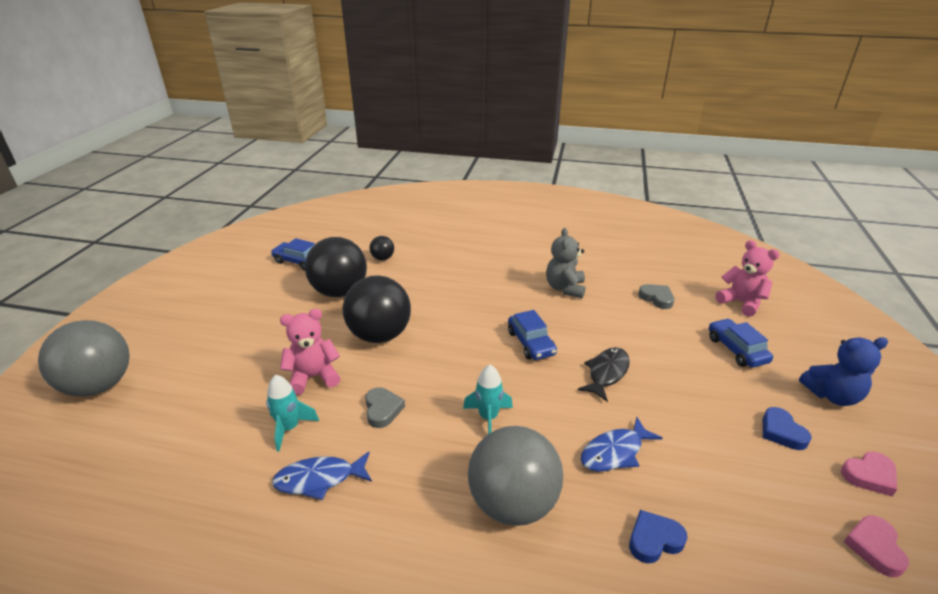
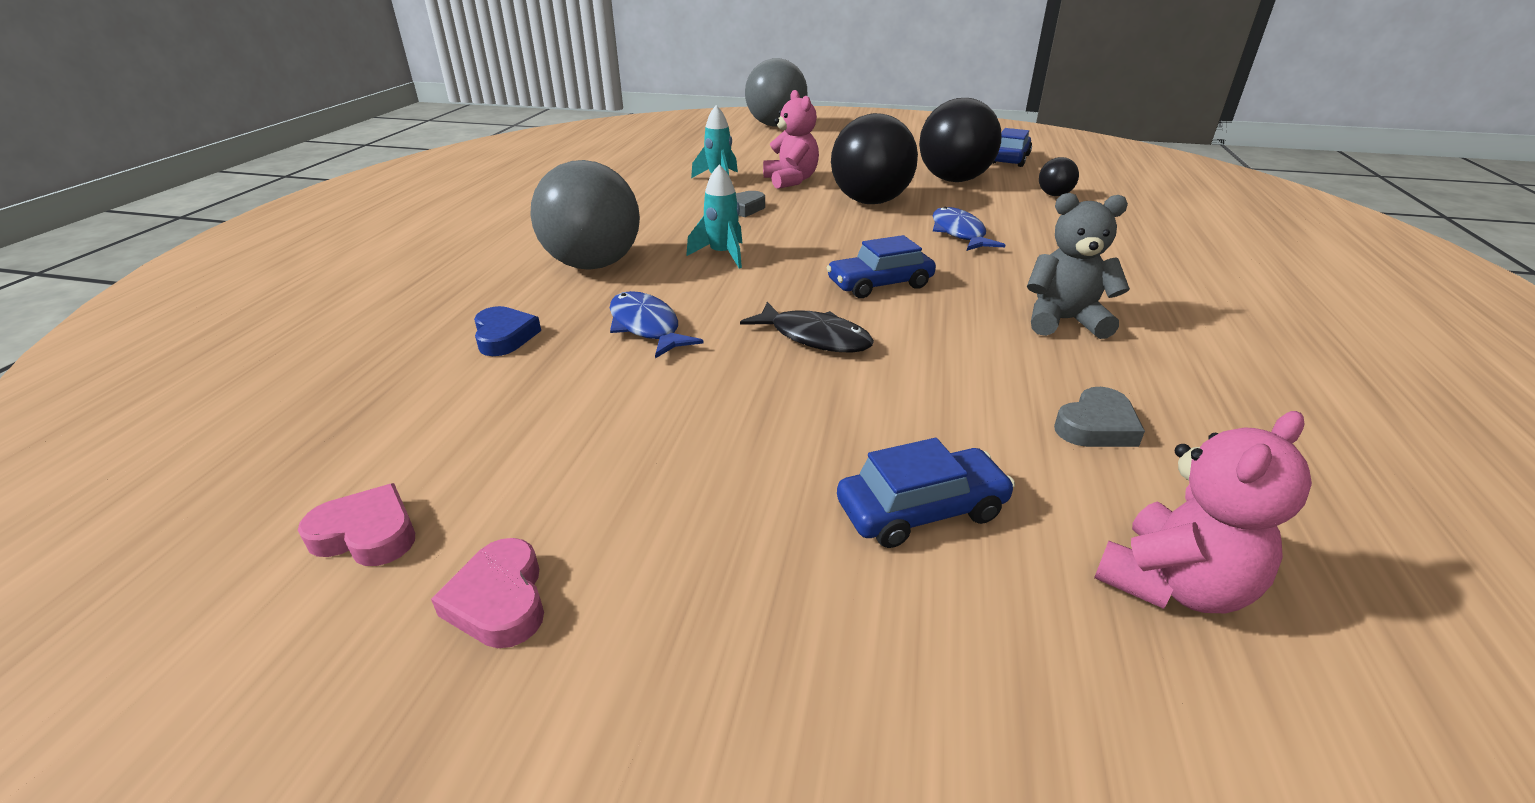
camera: 90 degrees right, 0 degrees up
blue fish [272,452,372,500] -> blue fish moved to [933,206,1005,251]
blue heart [763,407,812,450] -> none
blue teddy bear [799,337,888,406] -> none

